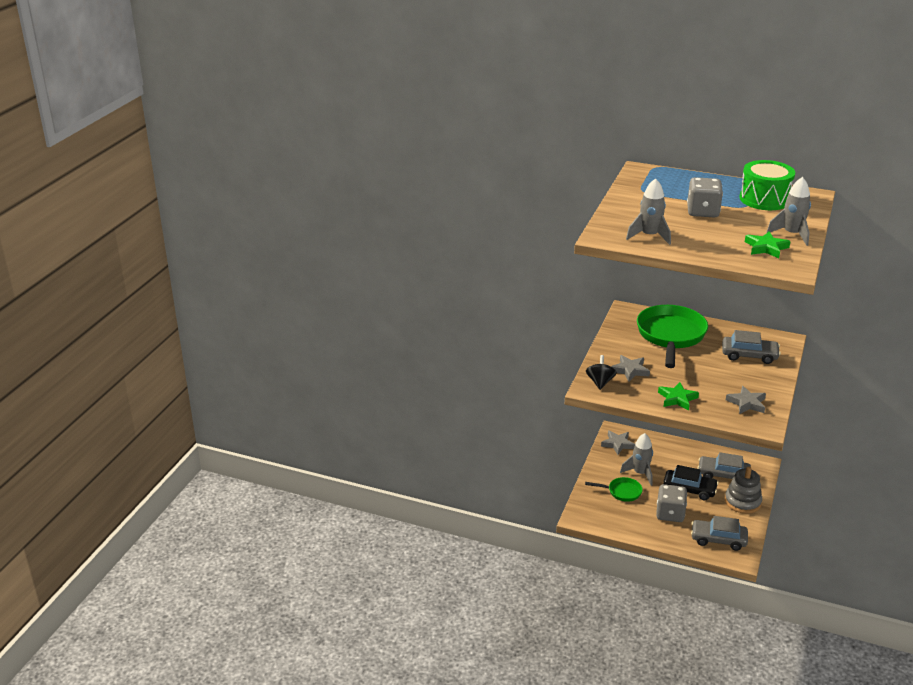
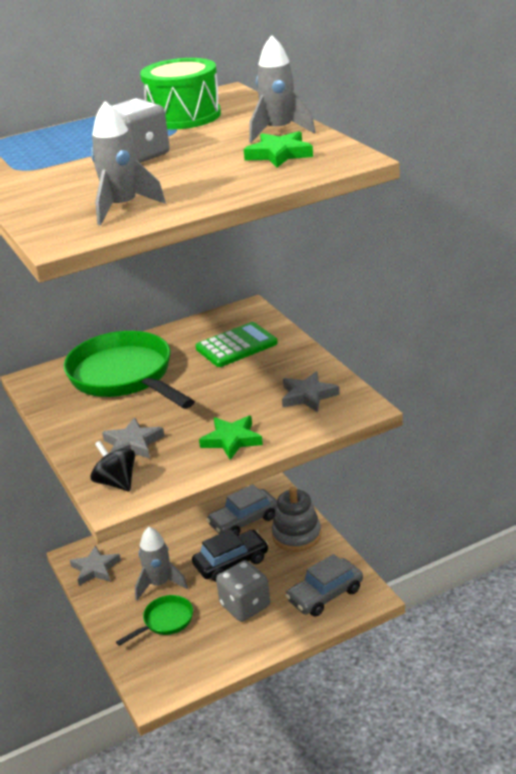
camera: 45 degrees left, 0 degrees up
grey car [722,330,781,364] -> green calculator [195,322,278,367]

